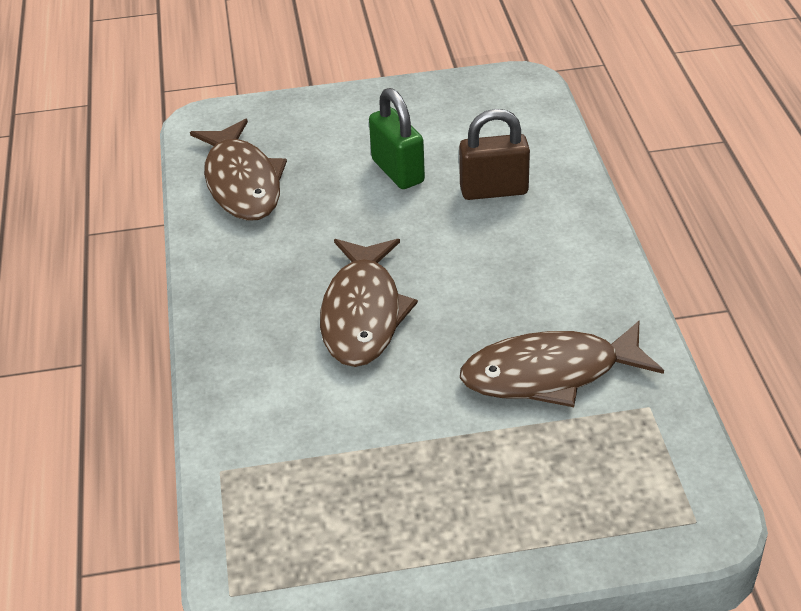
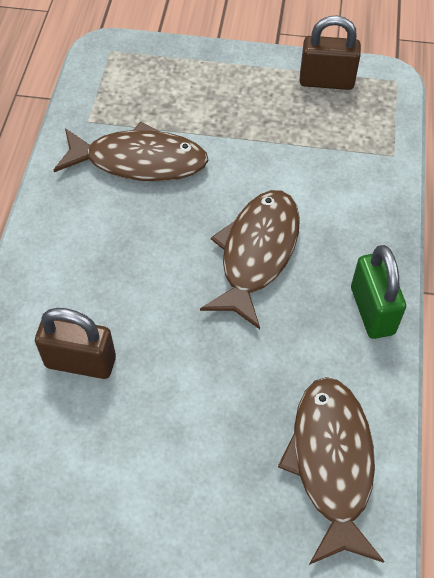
camera: 165 degrees left, 15 degrees up
green padlock [369,88,425,189] -> green padlock moved to [351,245,406,339]
none -> brown padlock [300,15,361,90]

